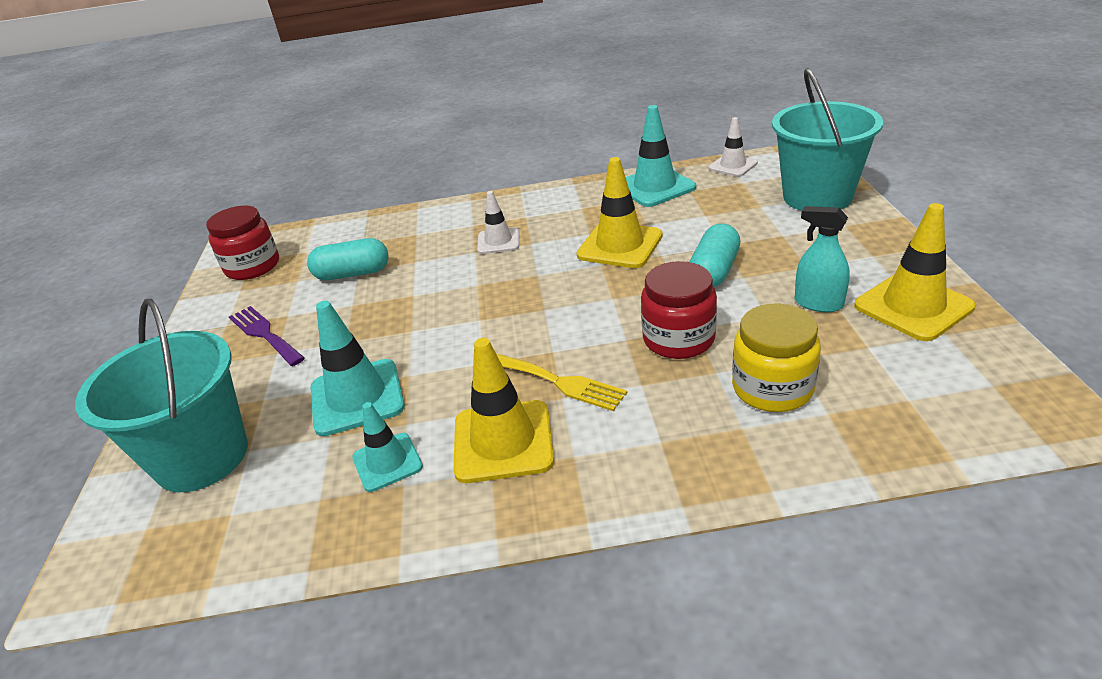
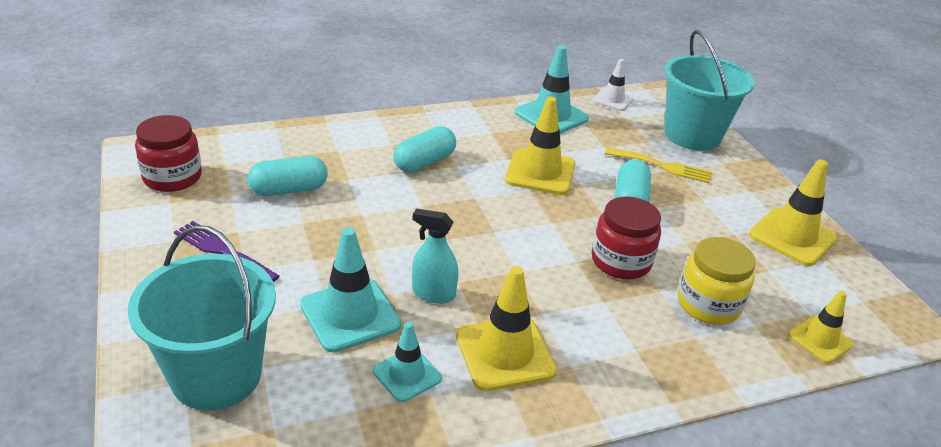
camera: 20 degrees left, 0 degrees up
white traffic cone [477,191,519,254] -> turquoise capsule [393,126,456,172]
yellow fork [496,354,627,411] -> yellow fork moved to [604,147,712,183]
turquoise spray bottle [795,206,850,312] -> turquoise spray bottle moved to [412,209,458,303]
none -> yellow traffic cone [788,291,854,364]

